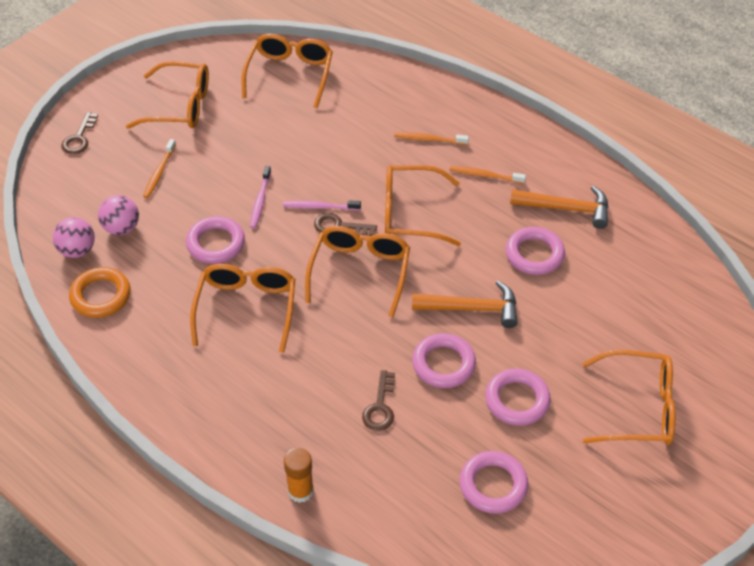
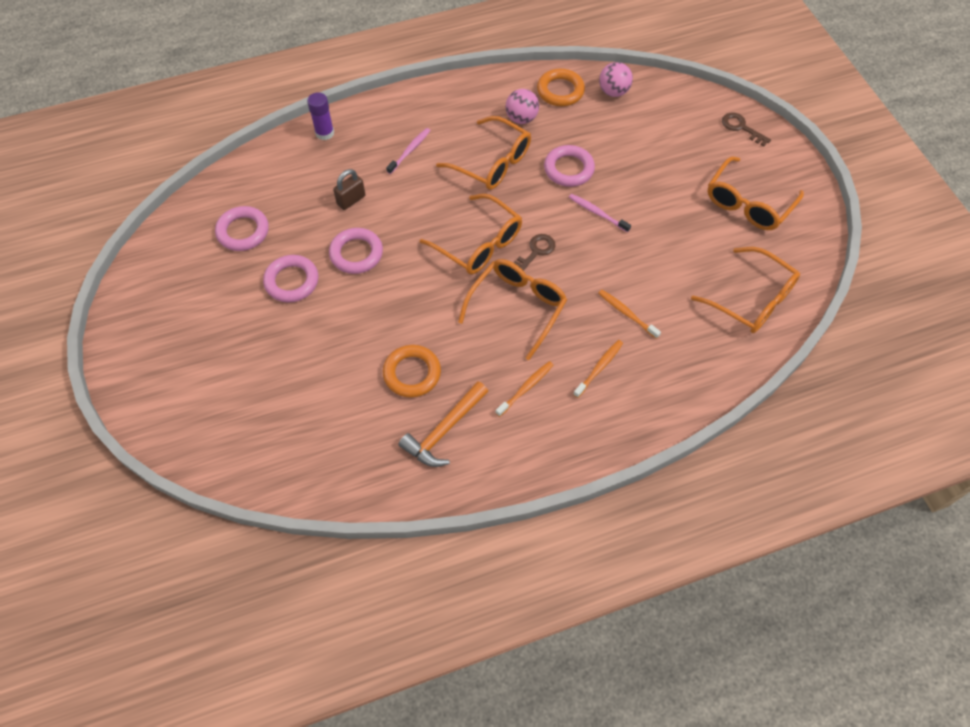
camera: 120 degrees right, 10 degrees up
pink ball [98,195,139,235] -> pink ball moved to [505,89,539,124]
orange toothbrush [143,139,176,198] -> orange toothbrush moved to [598,289,661,339]
pink toothbrush [283,200,361,210] -> pink toothbrush moved to [386,128,431,174]
orange glue stick [284,448,314,503] -> purple glue stick [307,92,334,140]
brown key [362,370,395,431] -> brown padlock [333,169,365,210]
orange hammer [412,281,518,328] -> none
pink ring [506,227,565,275] -> orange ring [383,345,441,398]
orange glasses [582,350,676,445] -> none

